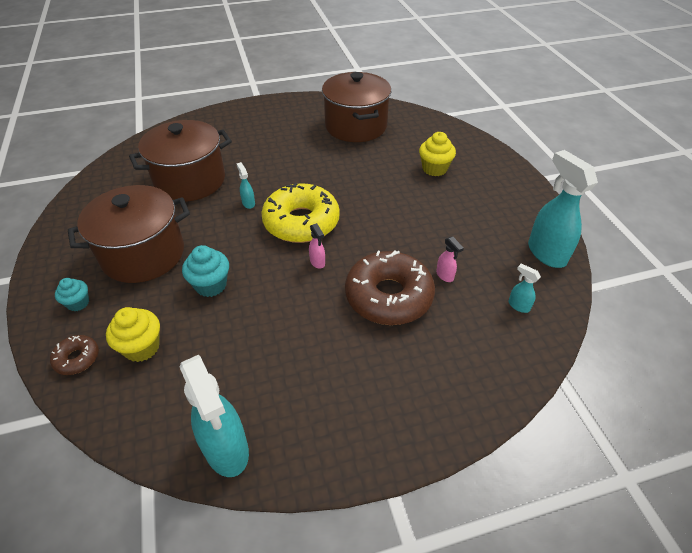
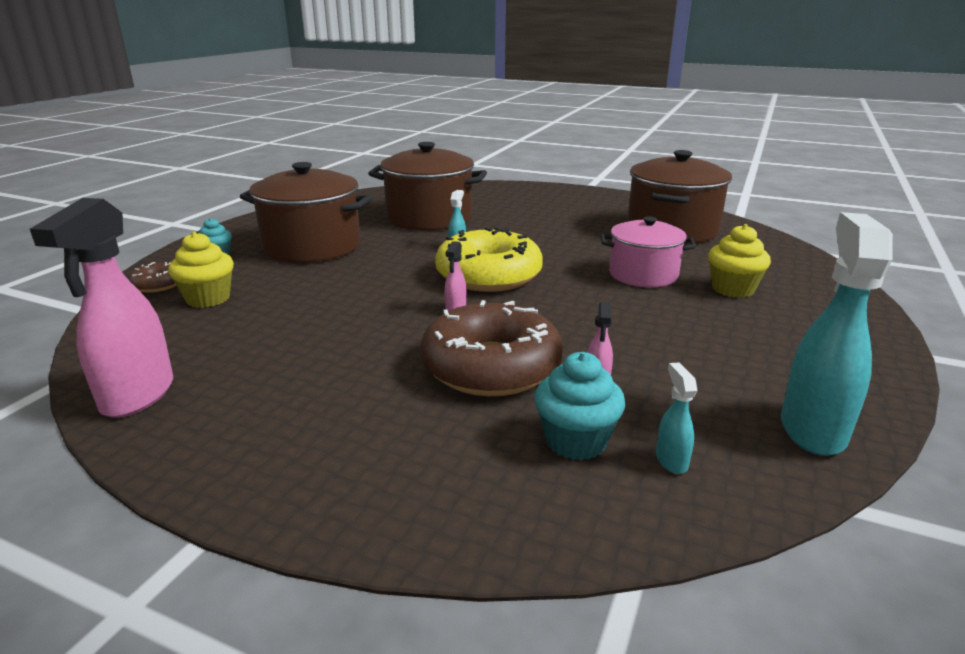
camera: 40 degrees right, 20 degrees down
turquoise spray bottle [180,355,249,477] -> pink spray bottle [30,198,173,418]
turquoise cupcake [182,245,229,297] -> turquoise cupcake moved to [534,352,625,460]
none -> pink pot [601,217,696,287]

